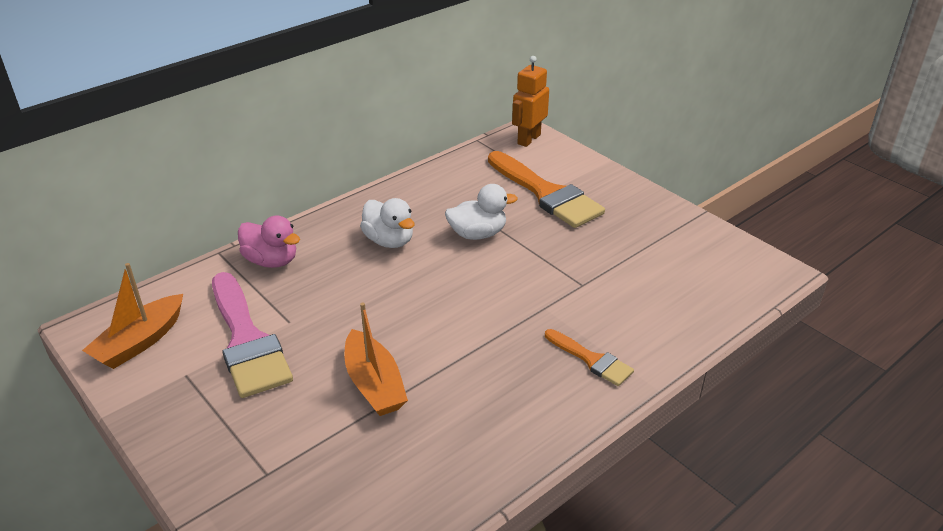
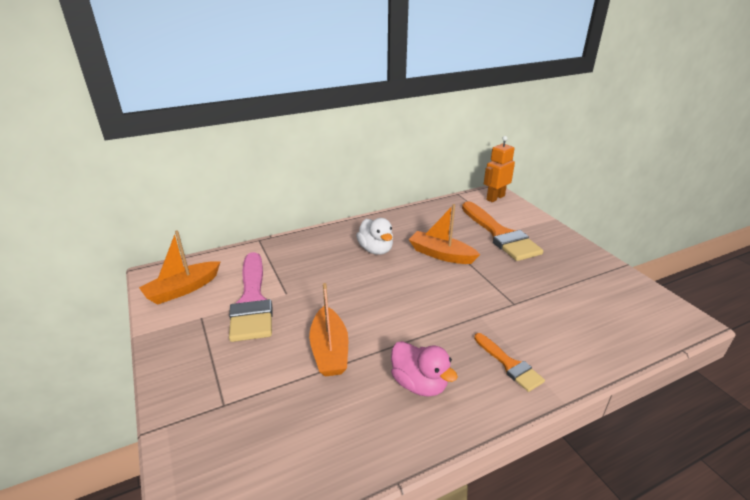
camera: 15 degrees right, 5 degrees down
pink duck [238,216,300,268] -> pink duck moved to [391,341,458,397]
white duck [445,184,518,240] -> orange boat [409,204,480,264]

